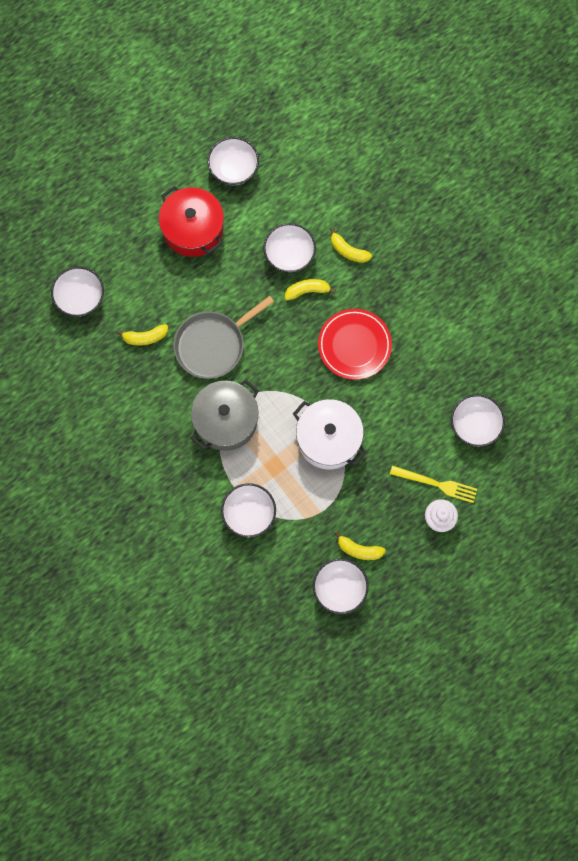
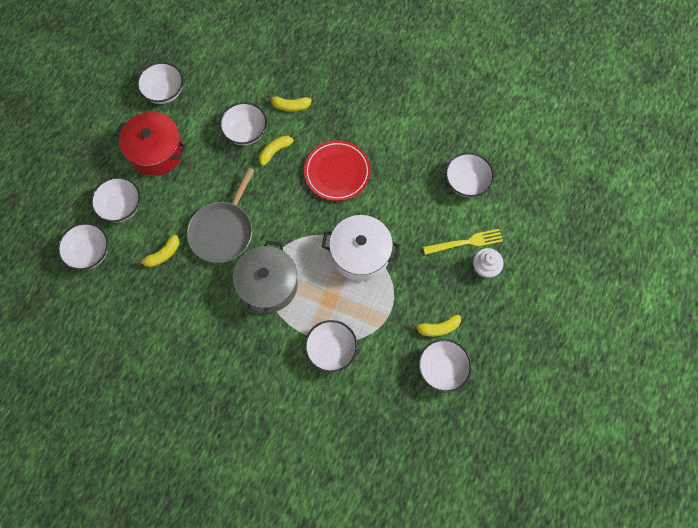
camera: 30 degrees left, 5 degrees down
none -> white bowl [91,177,141,222]

